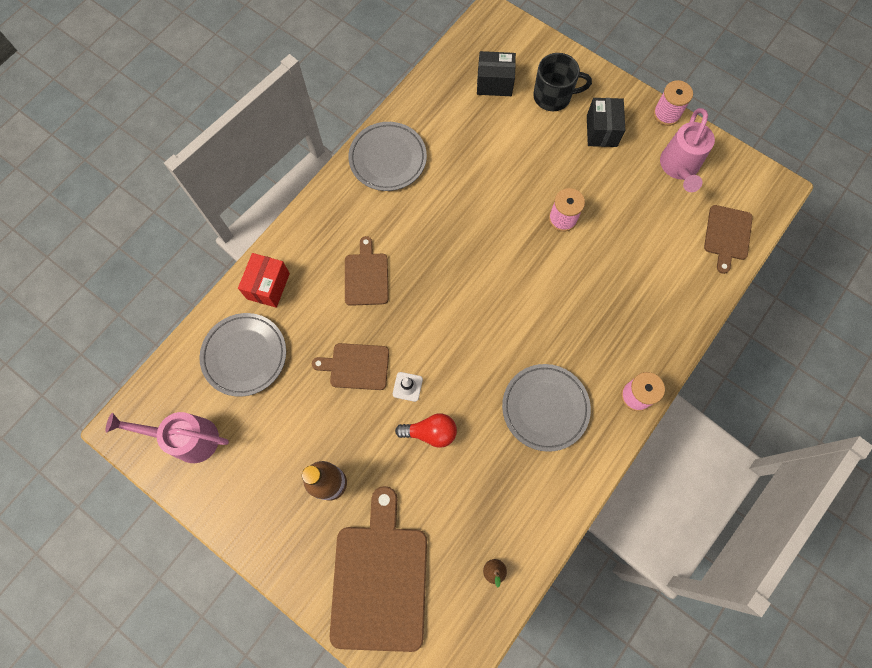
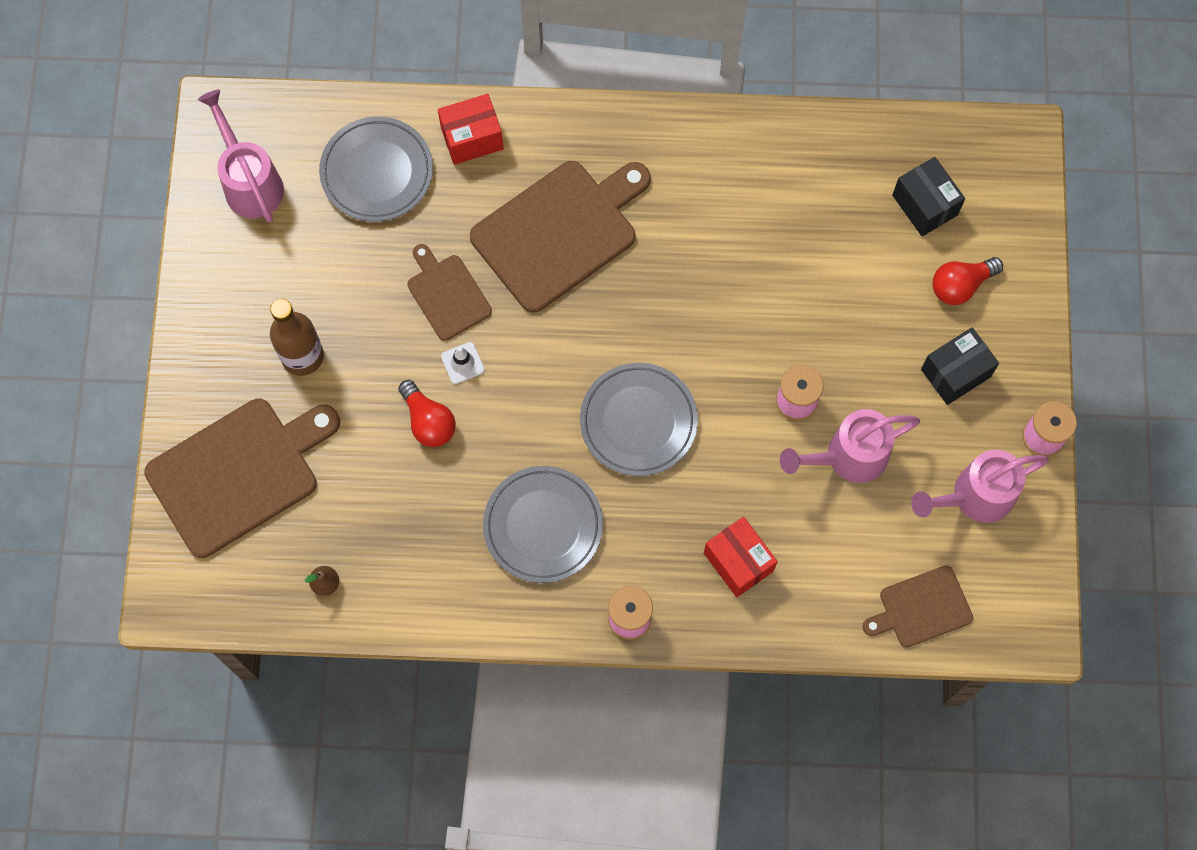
camera: 55 degrees right, 0 degrees up
brown cutting board [345,236,389,306] -> brown cutting board [470,161,651,313], size x1.85
grey plate [348,122,427,191] -> grey plate moved to [580,363,698,476]
black mug [533,53,592,111] -> red light bulb [933,257,1003,305]
none -> red box [704,517,778,597]
none -> pink watering can [780,409,920,483]

